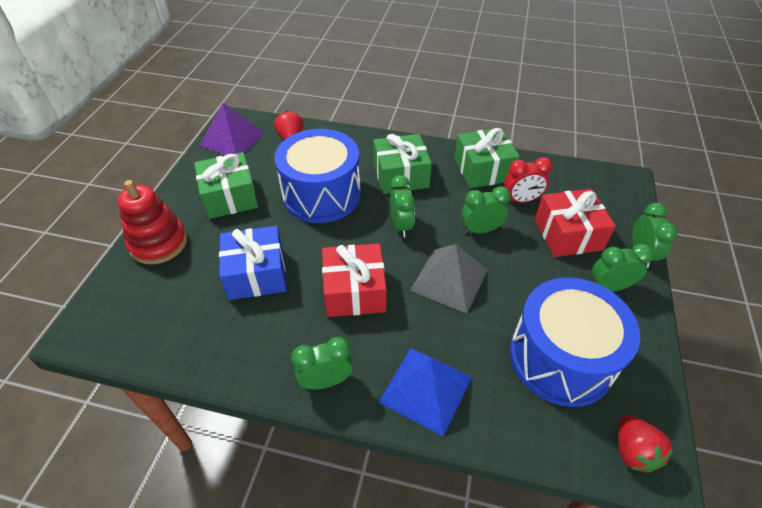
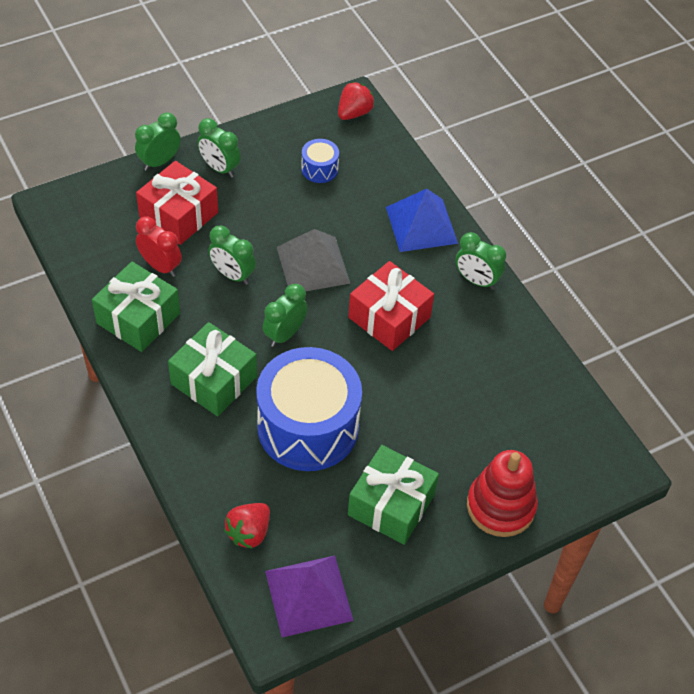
camera: 135 degrees left, 5 degrees up
blue gift [219,226,287,300] -> none
blue drum [510,277,640,407] -> blue drum [301,139,339,183], size x0.42

